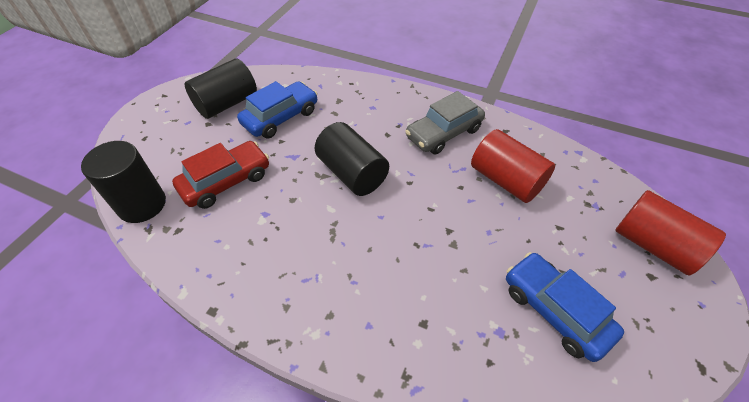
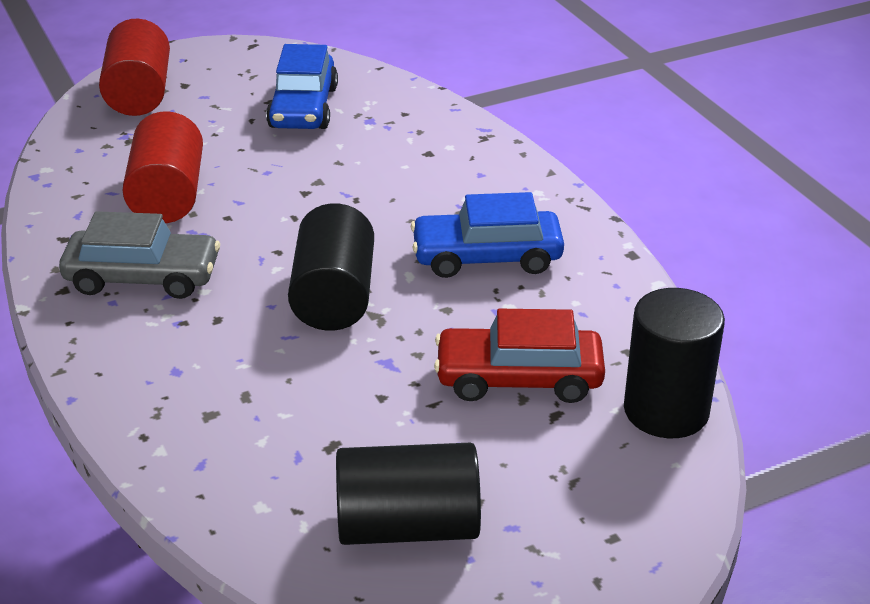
camera: 140 degrees left, 15 degrees down
blue car [237,81,318,138] -> blue car moved to [411,192,564,278]

